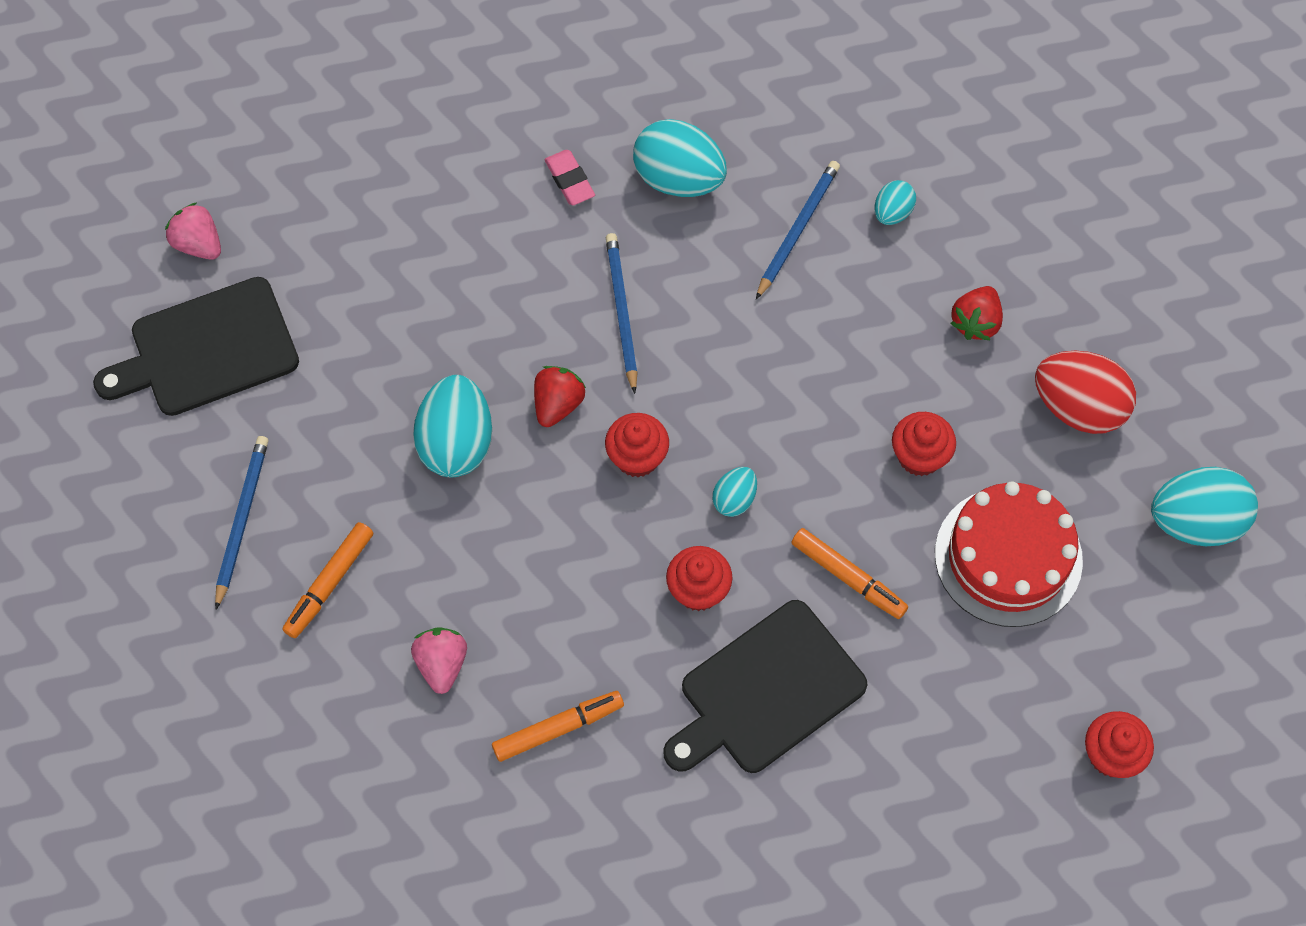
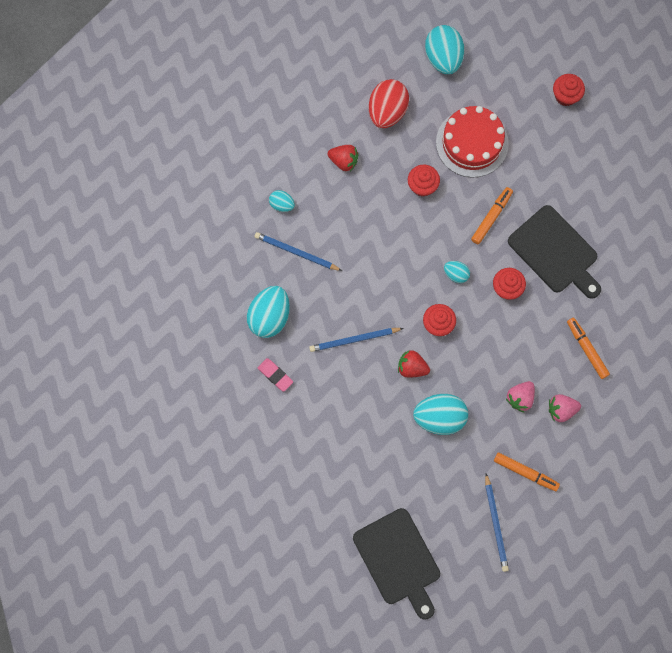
camera: 95 degrees left, 10 degrees up
pink strawberry [165,203,221,260] -> pink strawberry moved to [506,381,535,413]
blue pencil [215,436,269,610] -> blue pencil turned 105 degrees counterclockwise [485,474,509,572]
pink eraser [545,150,595,205] -> pink eraser turned 75 degrees clockwise [258,358,293,392]

